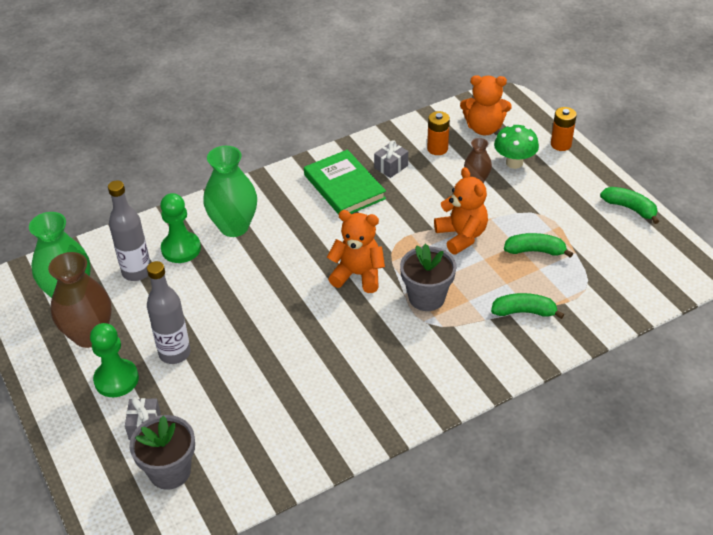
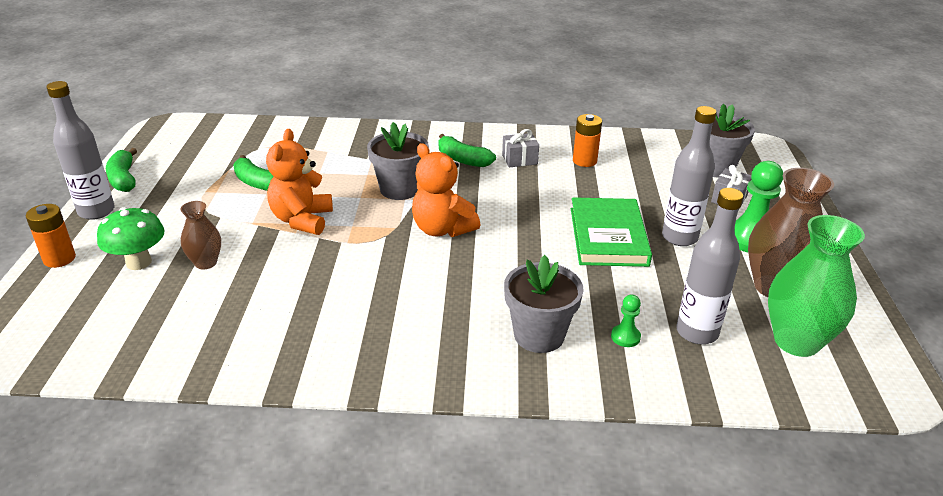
camera: 150 degrees left, 10 degrees down
green pawn [160,193,201,263] -> green pawn [611,295,641,347], size x0.51
green vase [203,146,257,237] -> grey flower pot [504,255,584,353]
green book [304,150,386,215] -> green book moved to [571,197,652,267]
grey gift [374,140,408,178] -> grey gift moved to [502,129,539,167]
orange battery [427,111,450,155] -> orange battery moved to [573,114,602,167]
orange teddy bear [460,75,512,135] -> none
green banana [491,293,564,319] -> green banana moved to [439,134,496,167]
none -> grey bottle [46,81,115,220]

